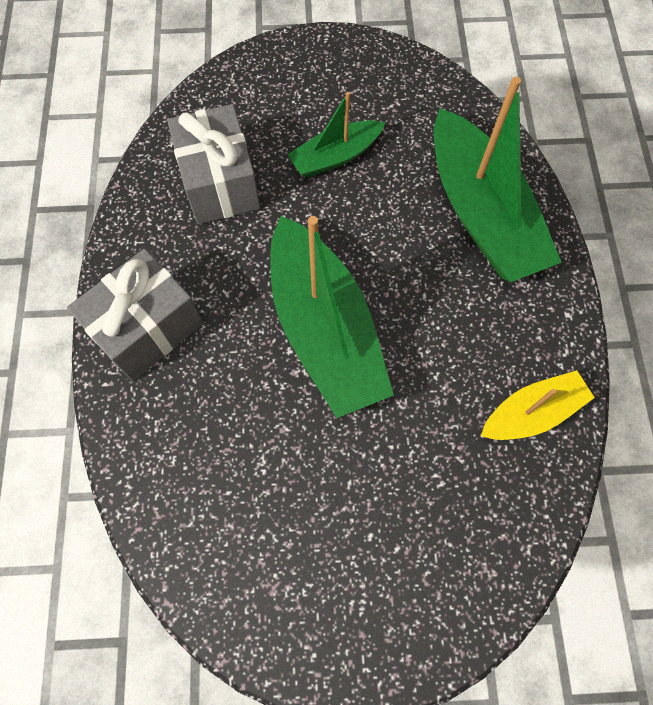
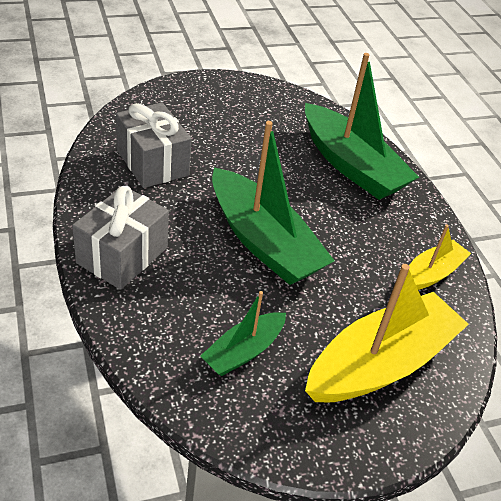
camera: 20 degrees left, 25 degrees down
green boat [288,92,385,178] -> green boat moved to [201,291,286,376]
none -> yellow boat [305,264,469,402]

